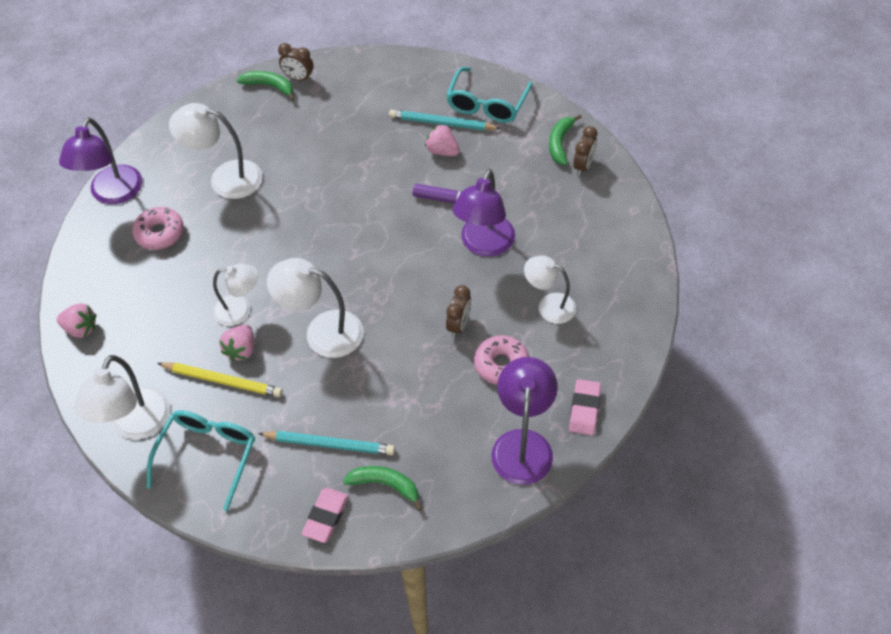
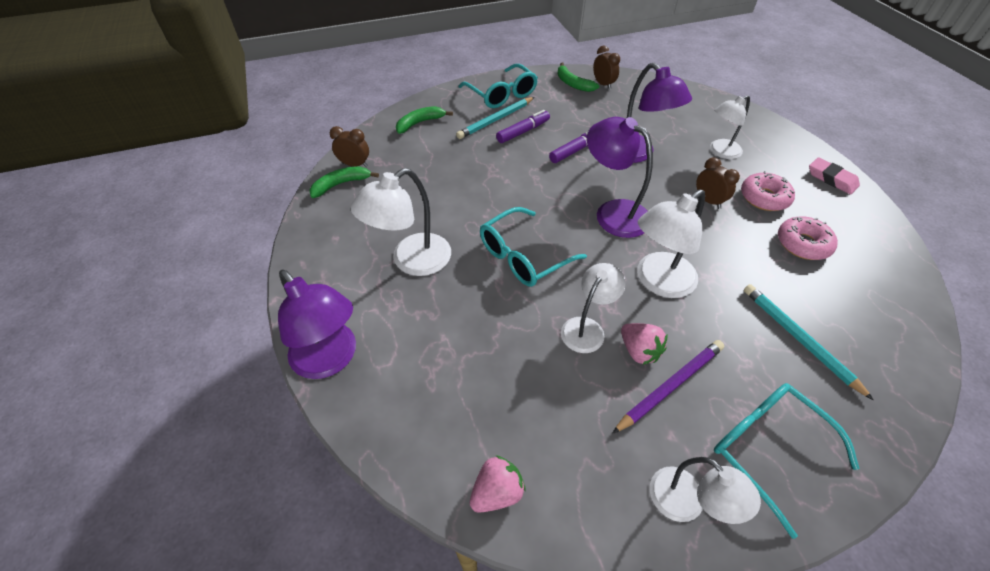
camera: 55 degrees left, 5 degrees down
white lamp [74,355,171,439] -> white lamp [650,457,761,524], size x0.66
pink donut [132,207,184,250] -> pink donut moved to [778,217,838,260]
yellow pencil [157,362,283,398] -> purple pencil [612,340,724,434]
turquoise pencil [258,431,395,455] -> turquoise pencil turned 75 degrees counterclockwise [744,284,874,400]
brown clock [278,43,314,82] -> brown clock turned 135 degrees counterclockwise [330,126,369,167]
pink eraser [301,487,349,543] -> none
green banana [343,466,423,511] -> green banana moved to [396,106,453,134]
pink strawberry [425,124,460,156] -> purple marker [496,110,550,143]
purple lamp [491,357,558,485] -> purple lamp moved to [587,117,653,238]
none -> turquoise glasses [480,207,587,287]

